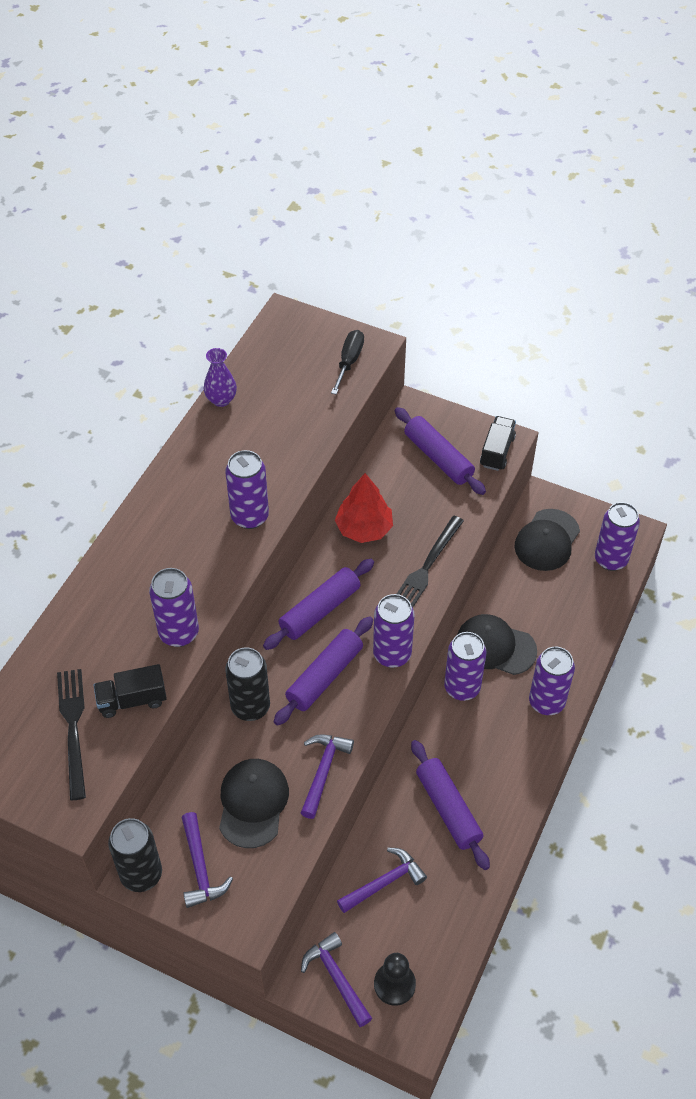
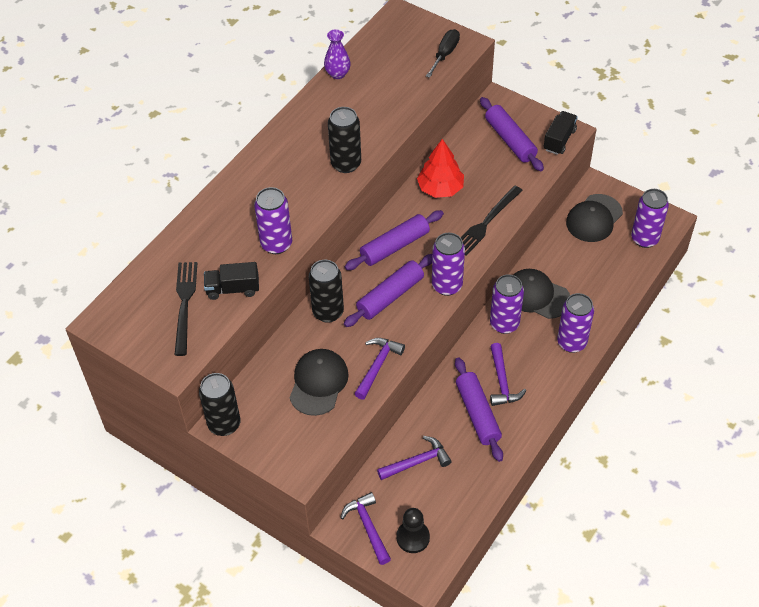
camera: 10 degrees right, 0 degrees up
purple hammer [182,812,233,908] -> purple hammer moved to [490,343,527,406]
purple can [225,450,269,529] -> black can [328,107,361,173]

